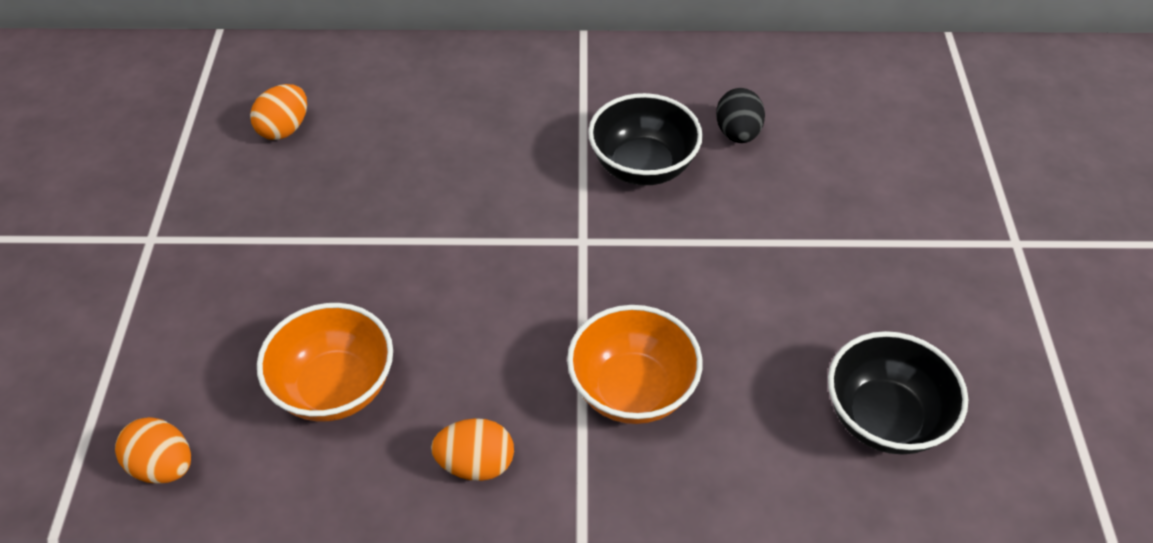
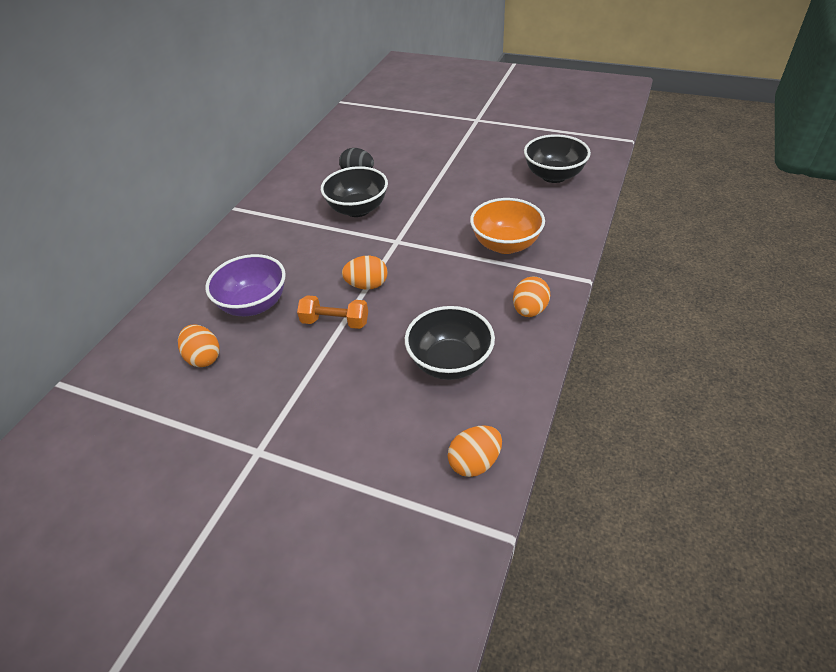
camera: 65 degrees left, 5 degrees down
orange bowl [257,303,393,422] -> black bowl [405,306,495,380]
none -> purple bowl [205,254,286,316]
none -> orange dumbbell [297,295,368,329]
none -> orange egg [342,256,387,289]

